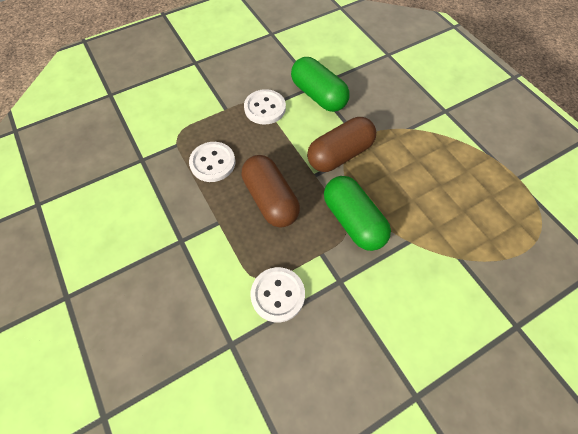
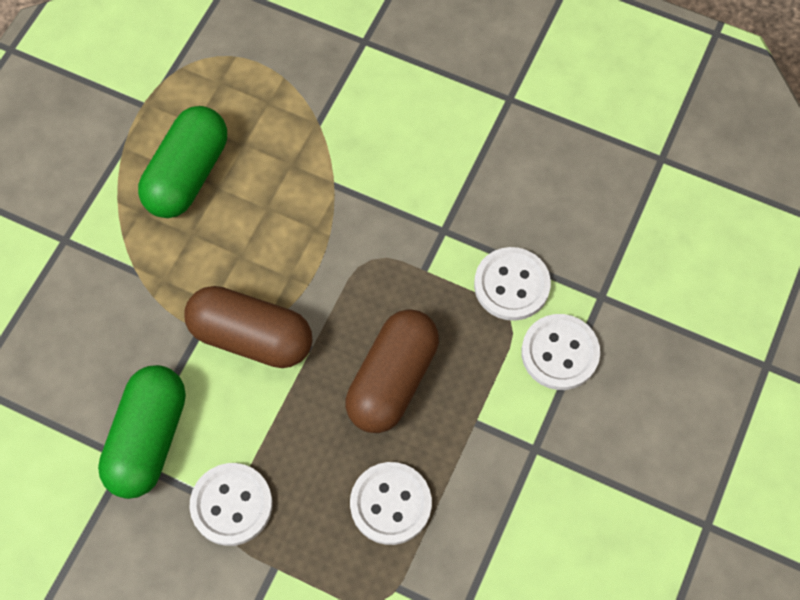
camera: 125 degrees left, 5 degrees up
green capsule [324,176,391,251] -> green capsule moved to [138,106,227,218]
none -> white button [521,314,600,390]

